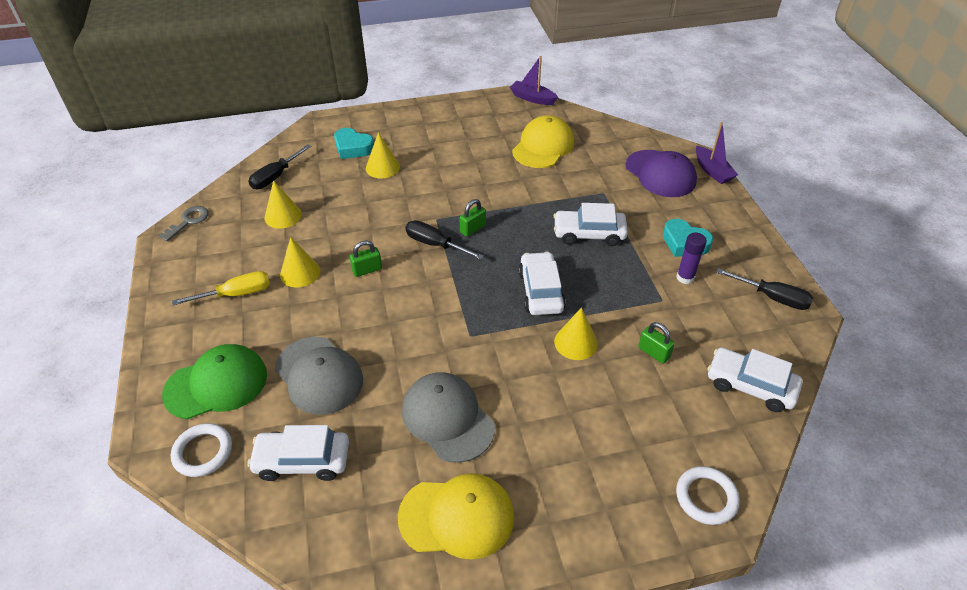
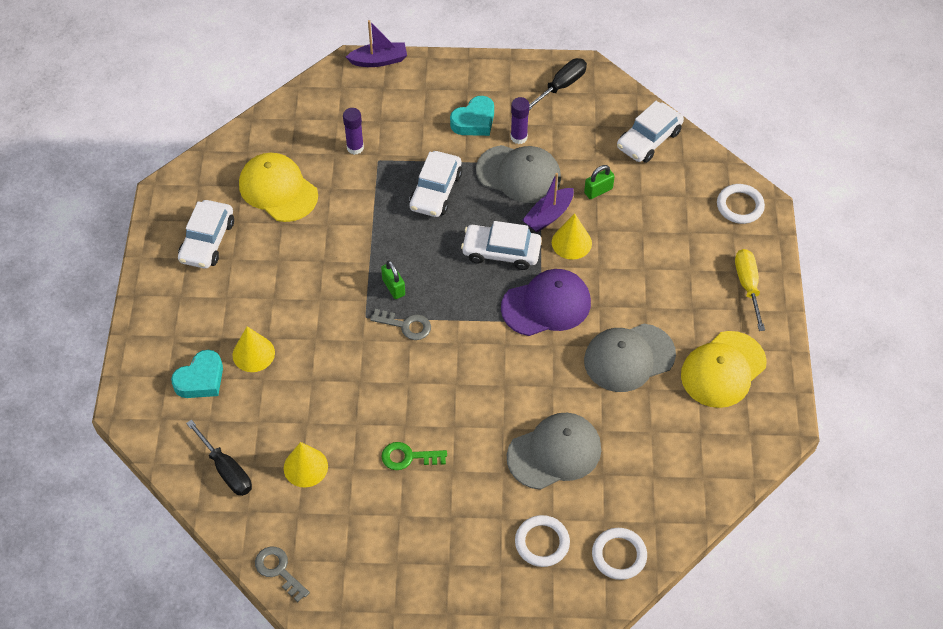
camera: 75 degrees left, 10 degrees up
green cap [162,344,267,419] -> white ring [515,515,570,567]
yellow screwdriver [172,271,270,305] -> yellow screwdriver moved to [735,249,765,331]
white car [247,425,349,481] -> white car moved to [178,200,234,269]
yellow cone [280,237,320,287] -> green key [381,442,447,470]
green padlock [350,241,382,277] -> none
yellow cap [398,473,514,560] -> yellow cap turned 150 degrees counterclockwise [681,331,767,408]
black screwdriver [405,220,484,260] -> grey key [370,309,431,340]
purple boat [510,56,558,105] -> purple boat moved to [522,173,574,232]
purple cap [625,150,697,197] -> purple cap moved to [501,269,591,336]
none -> purple glue stick [343,108,364,155]
none -> grey cap [476,145,561,203]

